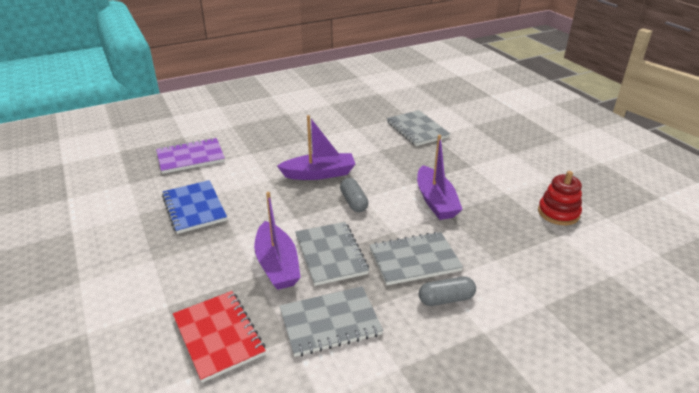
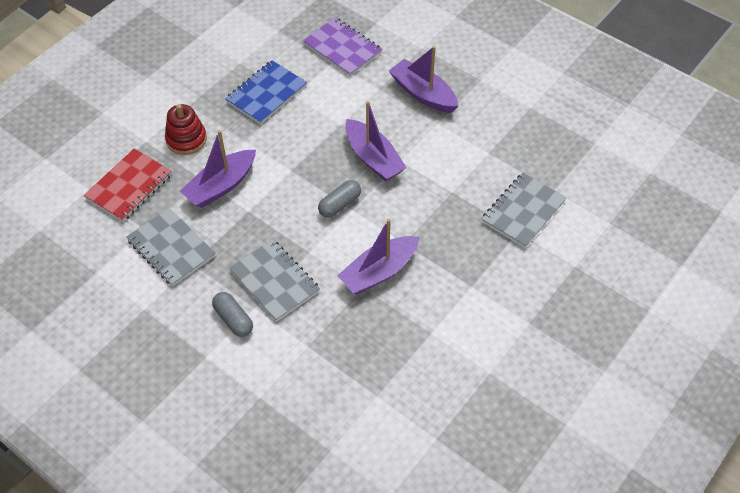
camera: 65 degrees right, 20 degrees up
grey notebook [295,222,369,286] -> none
red stacking toy [538,171,582,225] -> red stacking toy moved to [165,104,207,155]
none -> purple boat [389,46,459,113]

